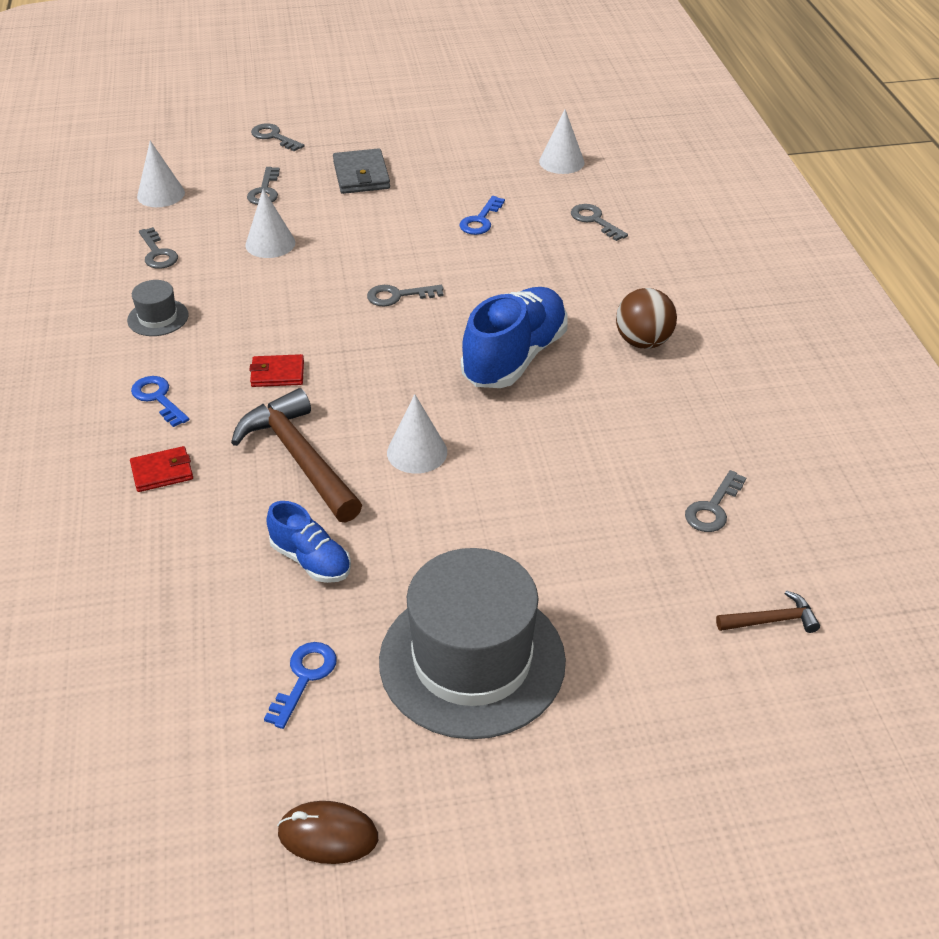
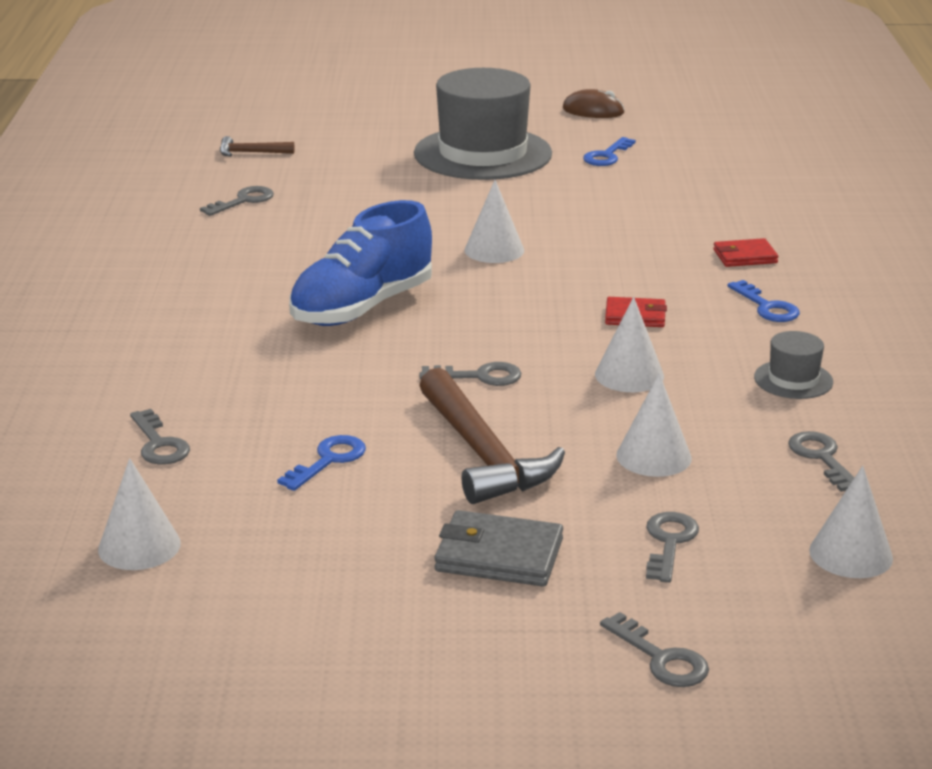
camera: 170 degrees left, 15 degrees down
brown hammer [231,388,362,522] -> brown hammer moved to [419,368,565,504]
blue shoe [266,501,351,583] -> none
grey wallet [333,148,390,194] -> grey wallet turned 75 degrees counterclockwise [434,510,563,586]
brown ball [616,288,677,349] -> none
none -> white cone [595,297,664,392]

